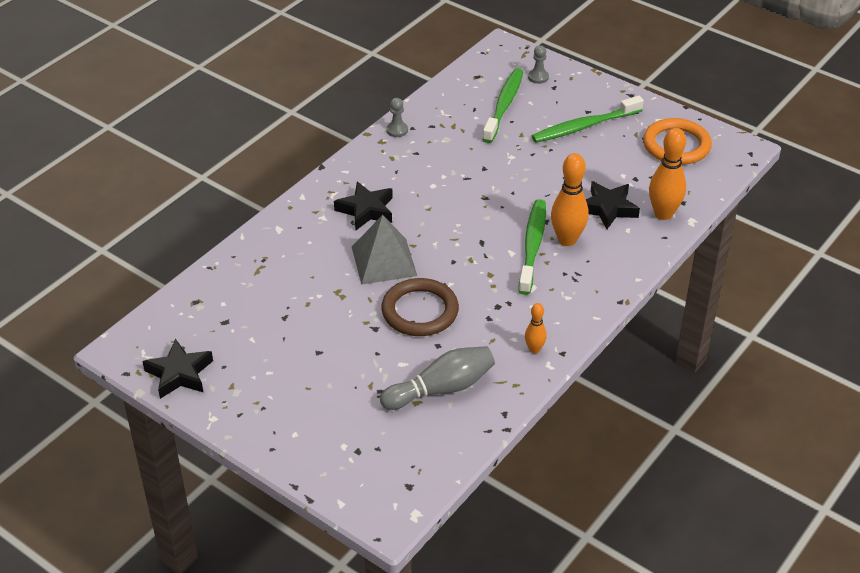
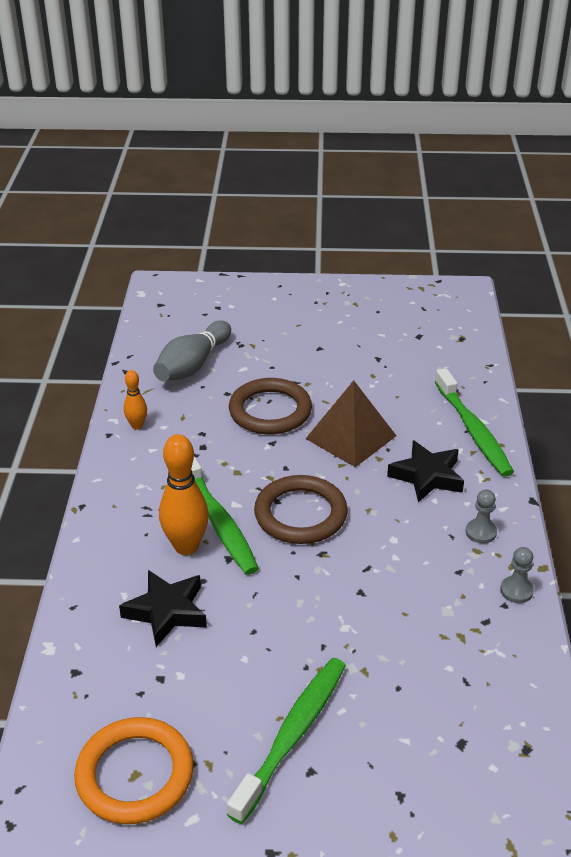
camera: 145 degrees right, 5 degrees down
black star [142,339,213,399] -> none
grey pyramid [352,215,417,285] -> brown pyramid [306,380,396,467]
green toothbrush [482,68,524,143] -> green toothbrush moved to [435,368,514,477]
grey pawn [528,45,549,84] -> grey pawn moved to [466,489,497,544]
orange bowling pin [649,128,686,220] -> none
none -> brown ring [254,475,348,544]

